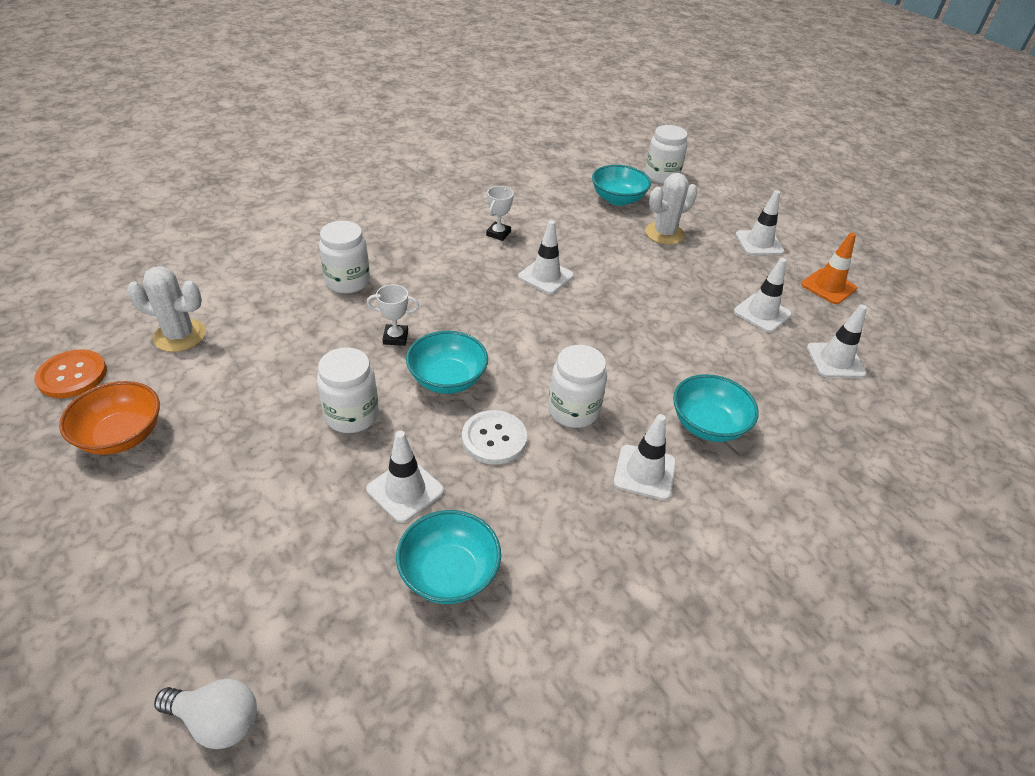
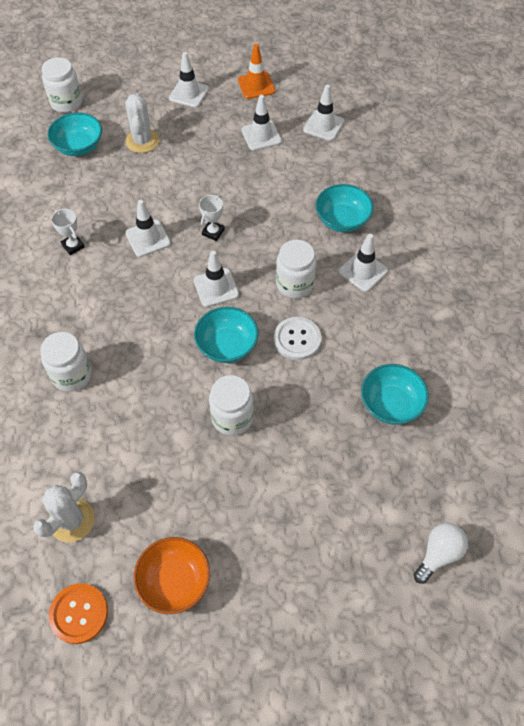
camera: 60 degrees left, 15 degrees up
white traffic cone [366,431,444,523] -> white traffic cone moved to [193,251,239,307]
white trophy [367,284,419,346] -> white trophy moved to [199,195,225,241]

